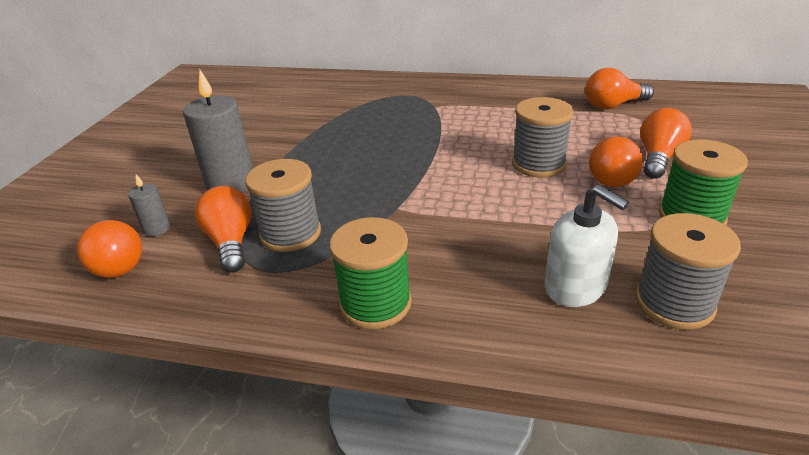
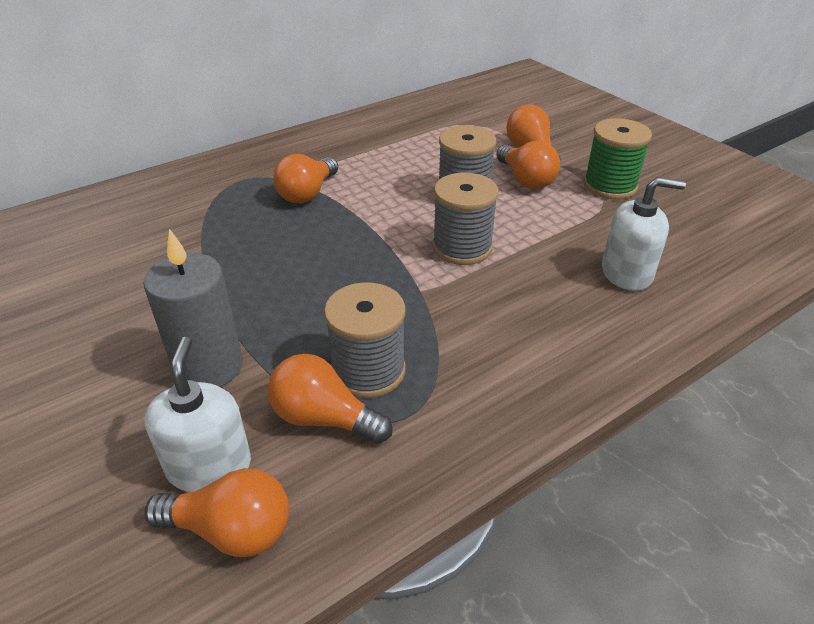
camera: 50 degrees left, 5 degrees up
grey candle [128,174,170,236] -> white soap dispenser [144,337,251,492]
green spool [329,217,412,329] -> none
orange light bulb [585,68,654,109] -> orange light bulb moved to [273,154,338,203]
grey spool [635,213,741,330] -> grey spool moved to [432,172,499,265]

